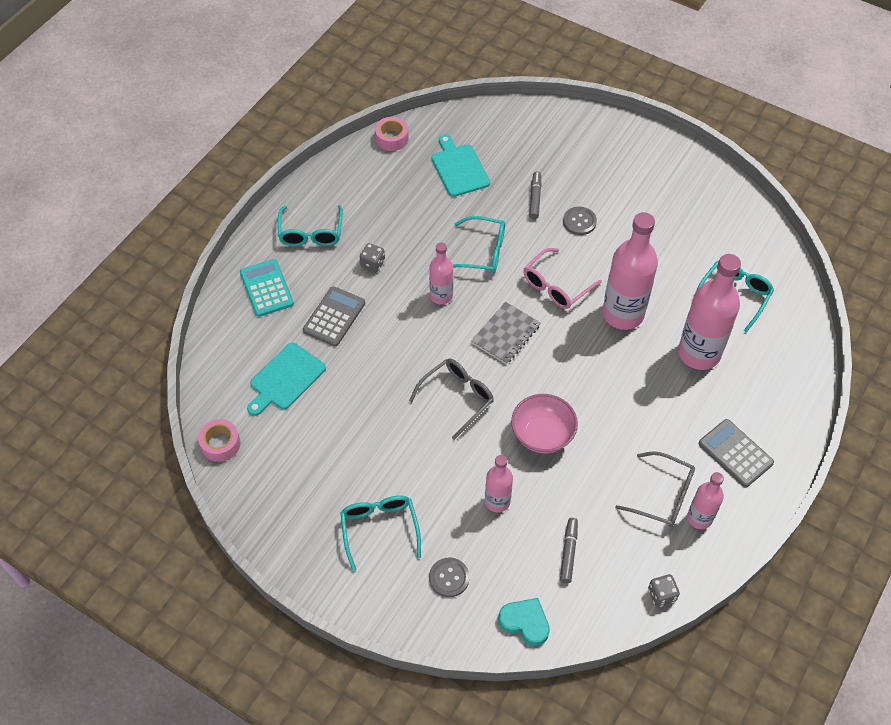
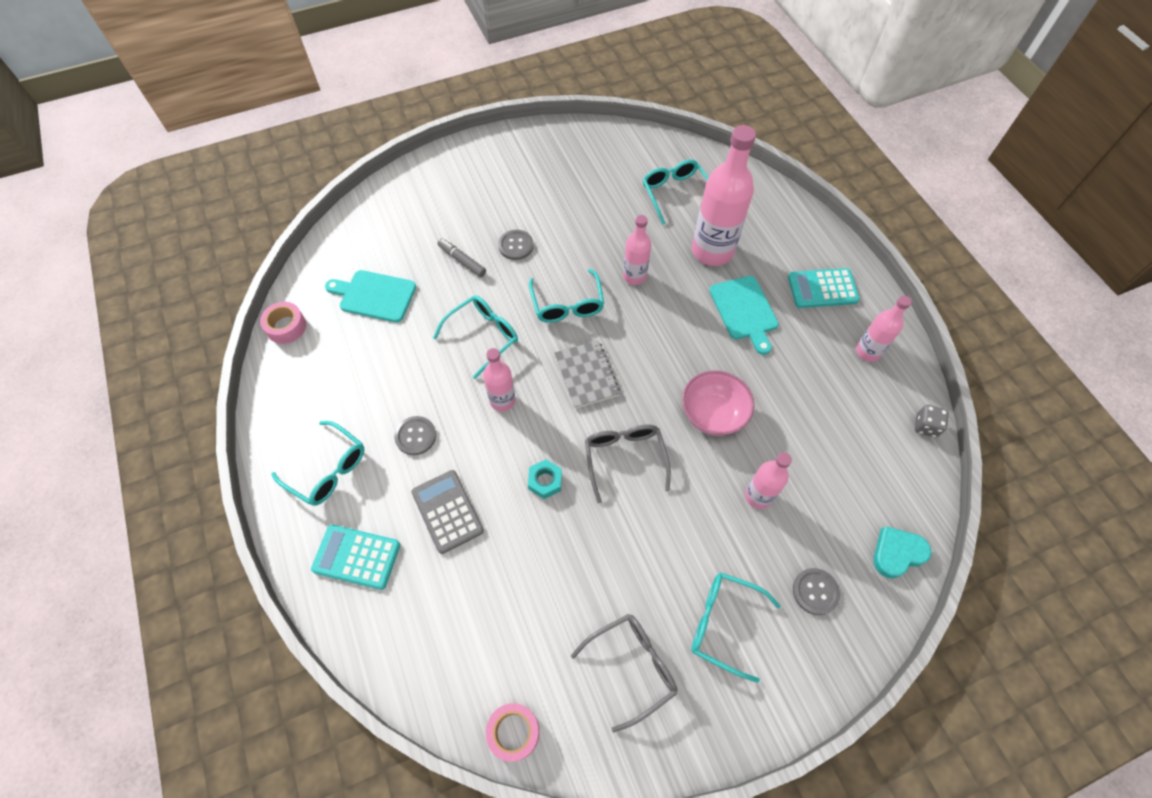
camera: 55 degrees left, 5 degrees up
turquoise cutting board [247,343,326,416] -> turquoise cutting board moved to [710,276,779,355]
grey dice [360,243,385,272] -> grey button [394,416,436,455]
pink glasses [523,248,602,309] -> turquoise glasses [529,269,604,323]
grey marker [560,518,578,583] -> none
pink bottle [603,212,658,330] -> pink bottle [623,215,651,285], size x0.55
grey glasses [615,451,695,527] -> grey glasses moved to [571,614,677,733]
grey calculator [699,419,774,487] -> turquoise calculator [788,268,860,308]
none -> turquoise nut [528,460,562,499]

